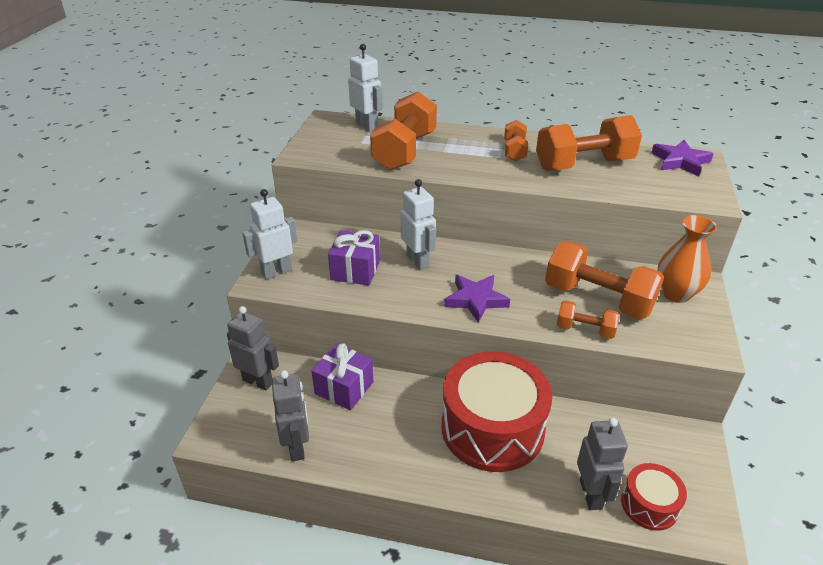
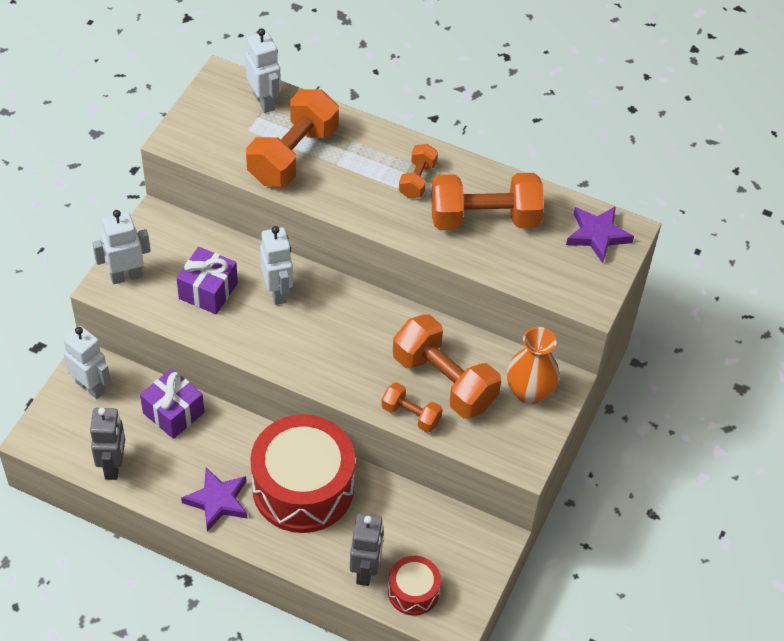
camera: 10 degrees right, 15 degrees up
grey robot [227,306,279,390] -> white robot [63,326,111,399]
purple star [444,275,510,323] -> purple star moved to [181,467,248,532]

